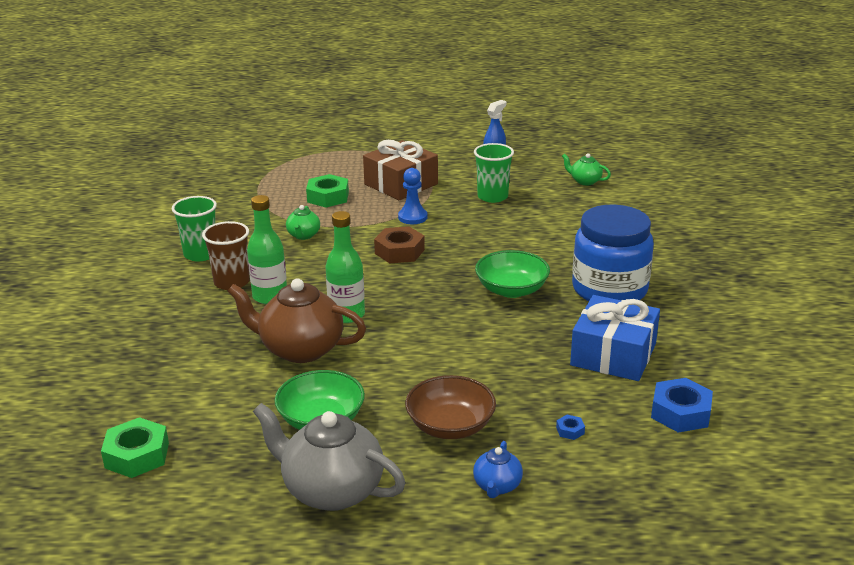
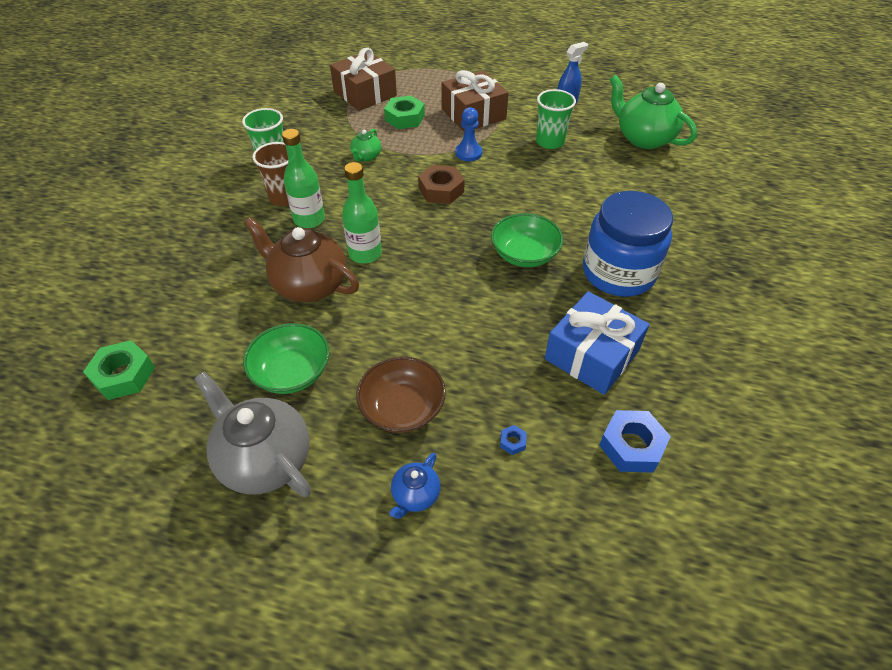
camera: 15 degrees right, 20 degrees up
green teapot [562,153,611,185] -> green teapot [610,75,697,149], size x2.04
none -> brown gift [330,48,397,111]

